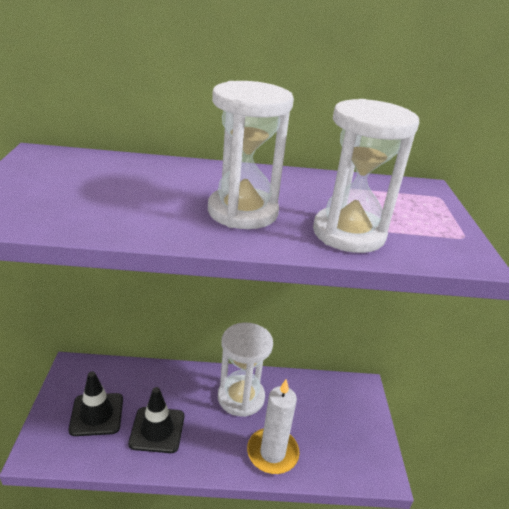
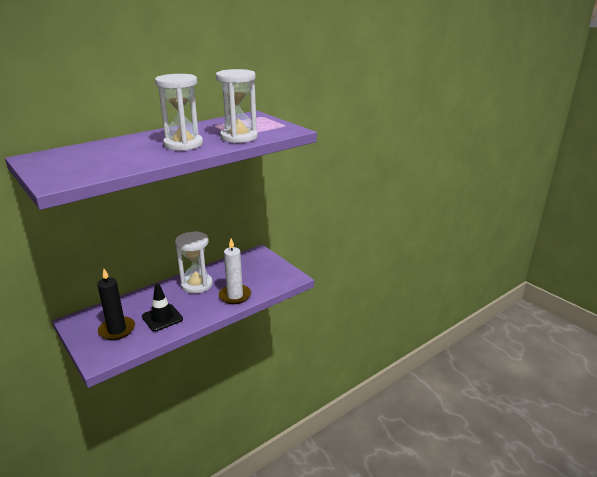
camera: 35 degrees left, 5 degrees down
black traffic cone [69,372,123,436] -> black candle [97,269,135,340]

